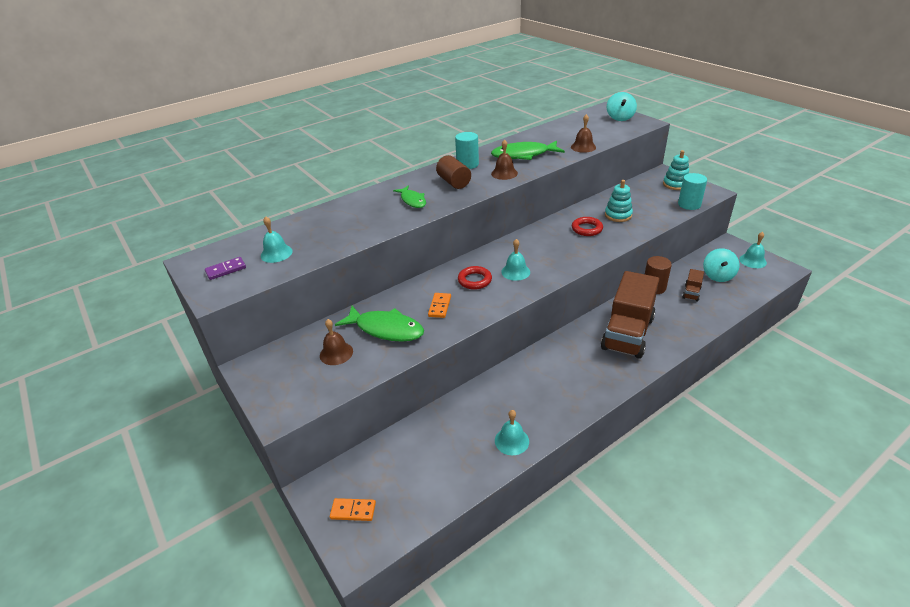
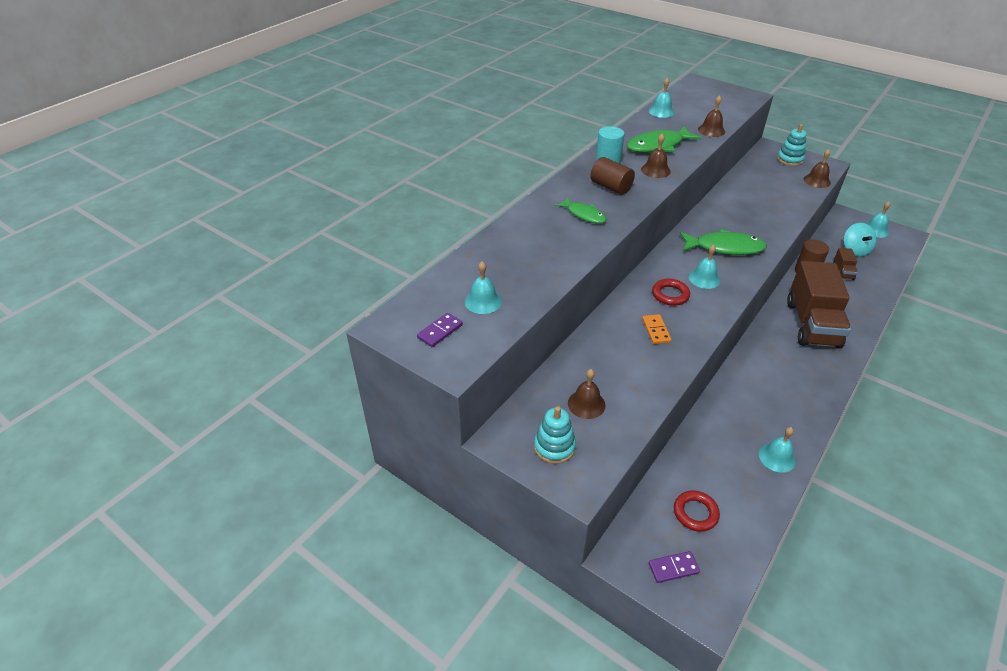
camera: 20 degrees left, 5 degrees up
orange domino [330,498,376,521] -> purple domino [649,551,700,583]
green fish [335,306,424,342] -> green fish moved to [680,229,767,255]
red ring [572,217,603,236] -> red ring moved to [674,490,720,532]
turquoise stacking toy [605,180,633,222] -> turquoise stacking toy moved to [534,406,576,464]
turquoise spinning top [607,92,637,121] -> none
turquoise cylinder [678,173,707,210] -> brown bell [804,149,831,188]
none -> turquoise bell [649,77,675,118]

